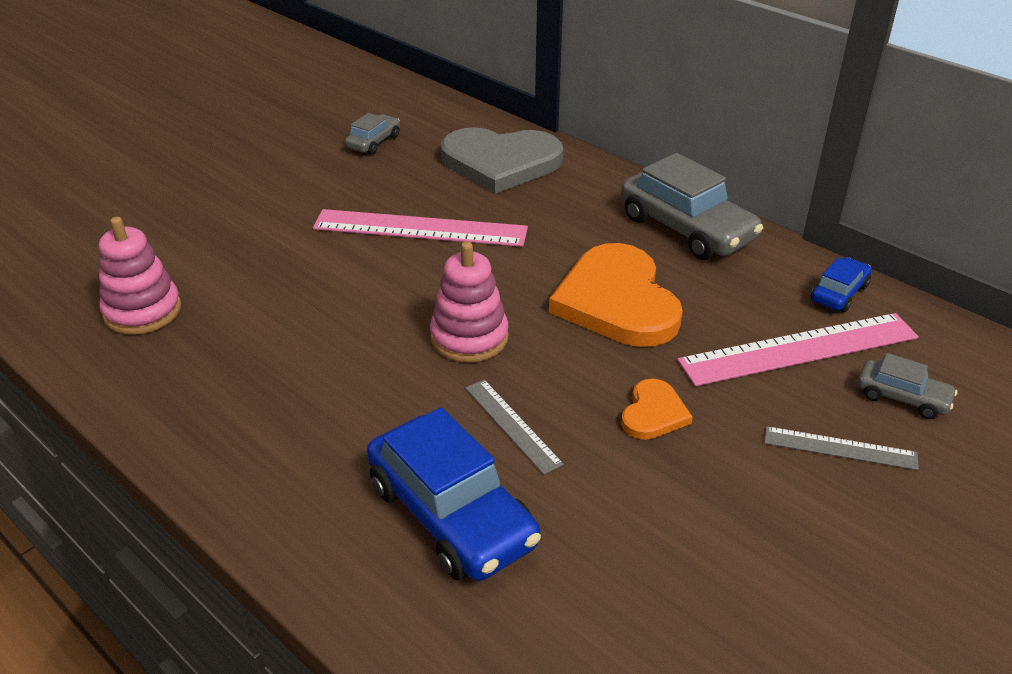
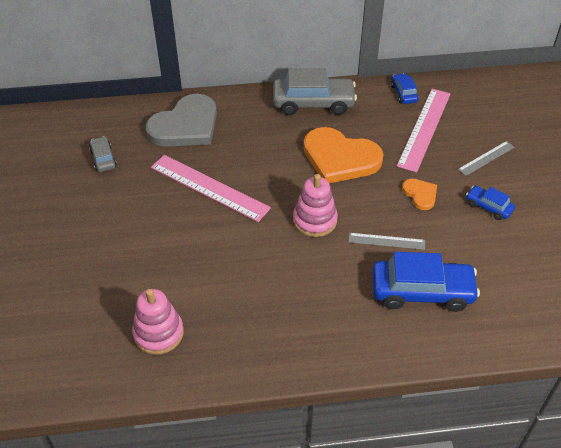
camera: 50 degrees left, 10 degrees up
pink ruler [313,209,528,247] -> pink ruler turned 75 degrees clockwise [151,155,271,222]
grey car [858,353,957,419] -> none
none -> blue car [466,186,515,220]

